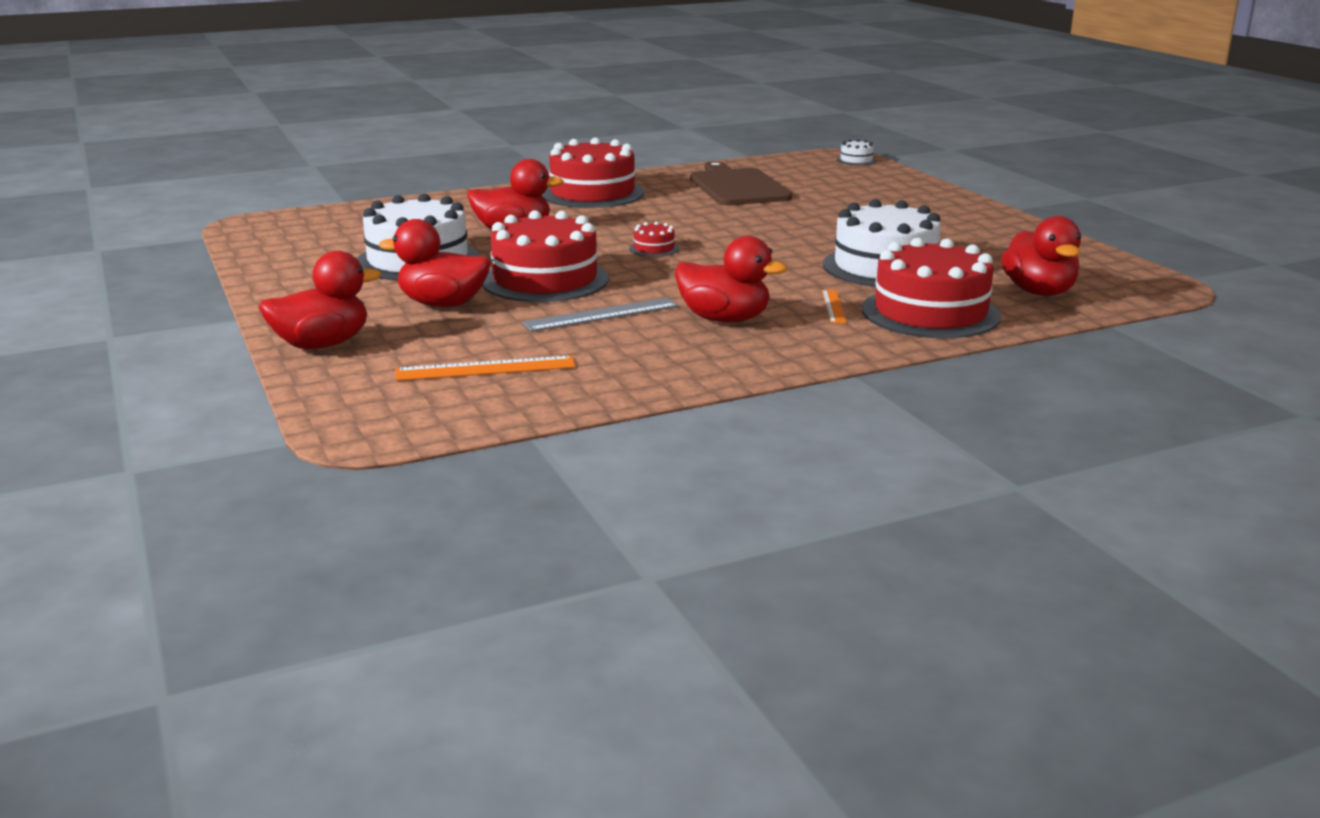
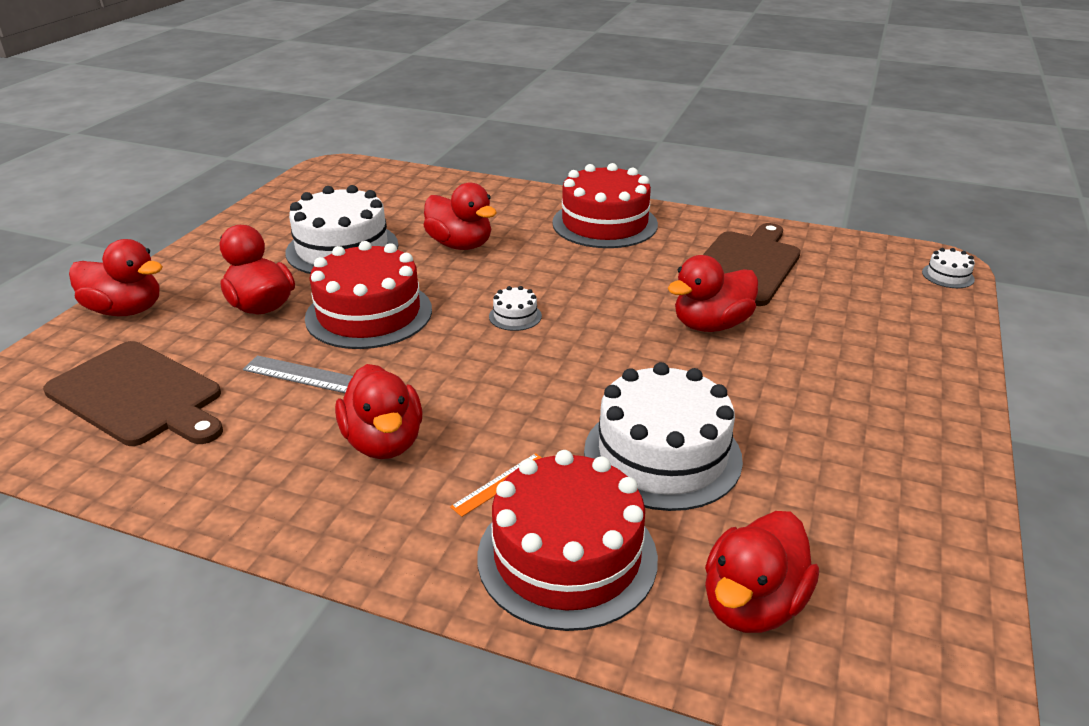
camera: 45 degrees right, 10 degrees up
orange ruler [395,355,576,381] -> brown cutting board [43,341,223,446]
red cake [629,222,679,257] -> white cake [489,286,542,331]
none -> red duck [668,255,758,332]

